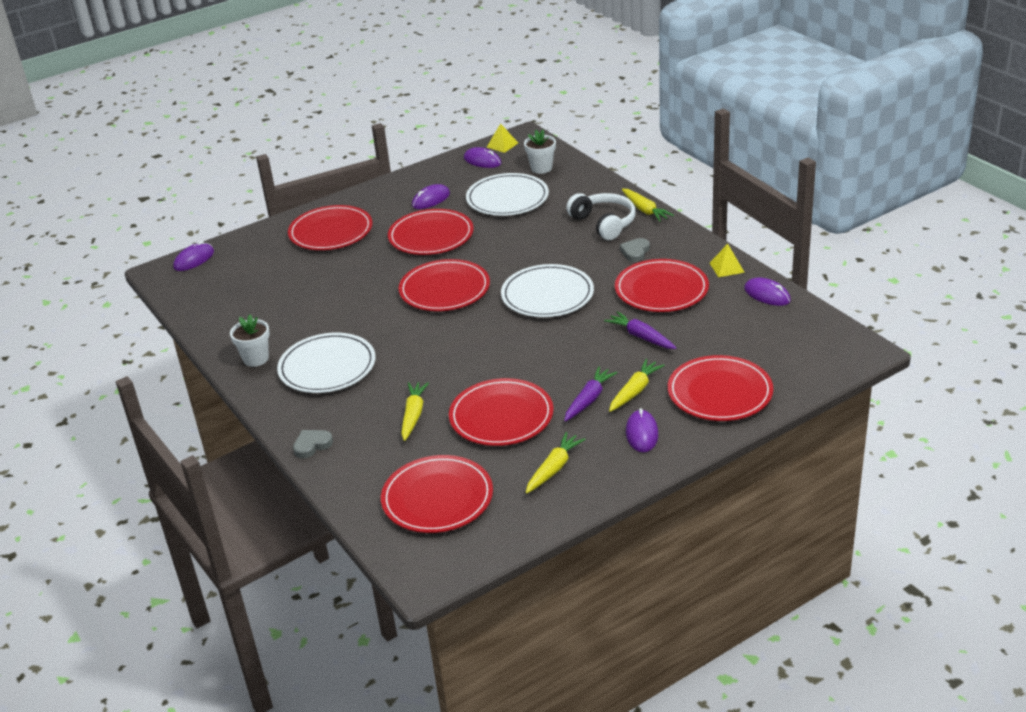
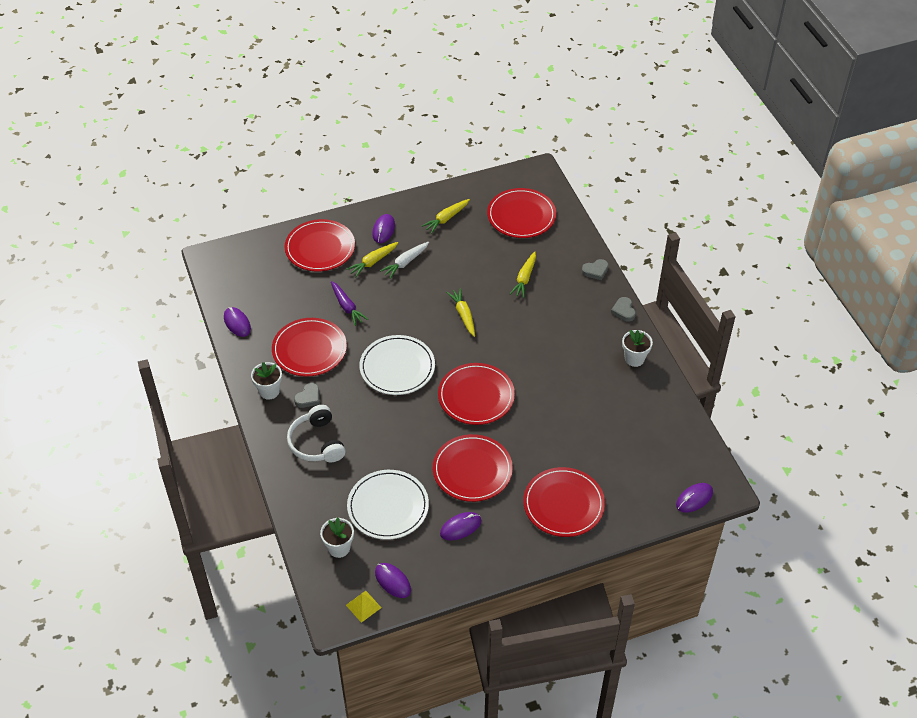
camera: 170 degrees left, 15 degrees up
white plate [277,333,376,393] -> none
red plate [449,378,554,446] -> none
purple carrot [564,367,618,422] -> white carrot [380,242,429,279]
yellow carrot [622,188,674,222] -> yellow carrot moved to [446,288,475,337]
yellow pyramid [710,244,745,277] -> none
none -> white flower pot [251,362,282,400]
none -> grey heart [611,297,636,322]

